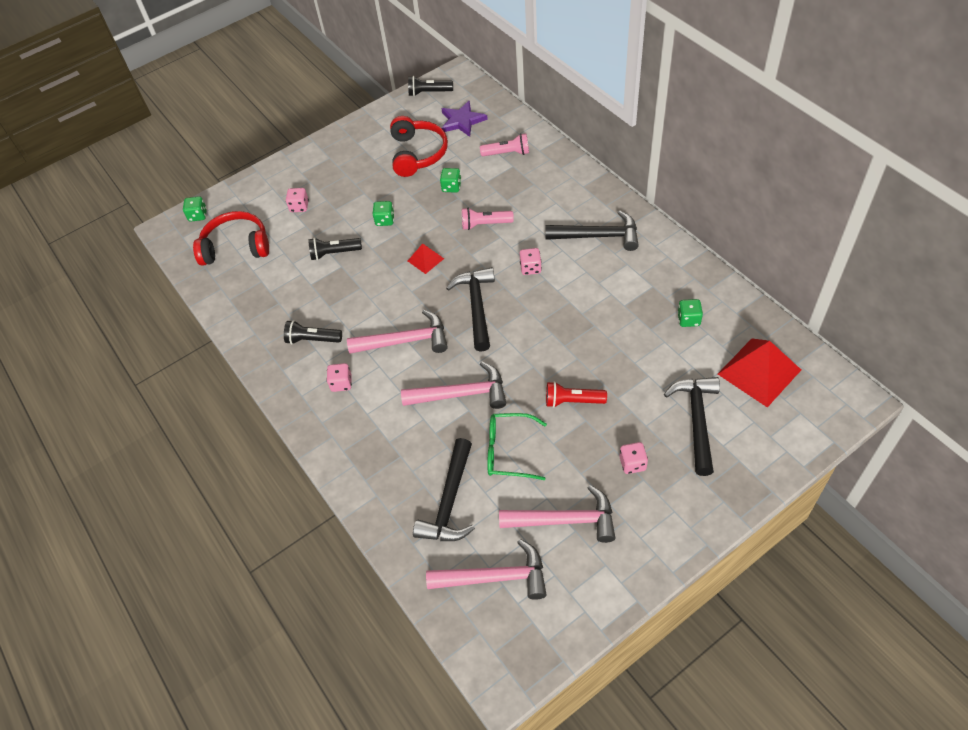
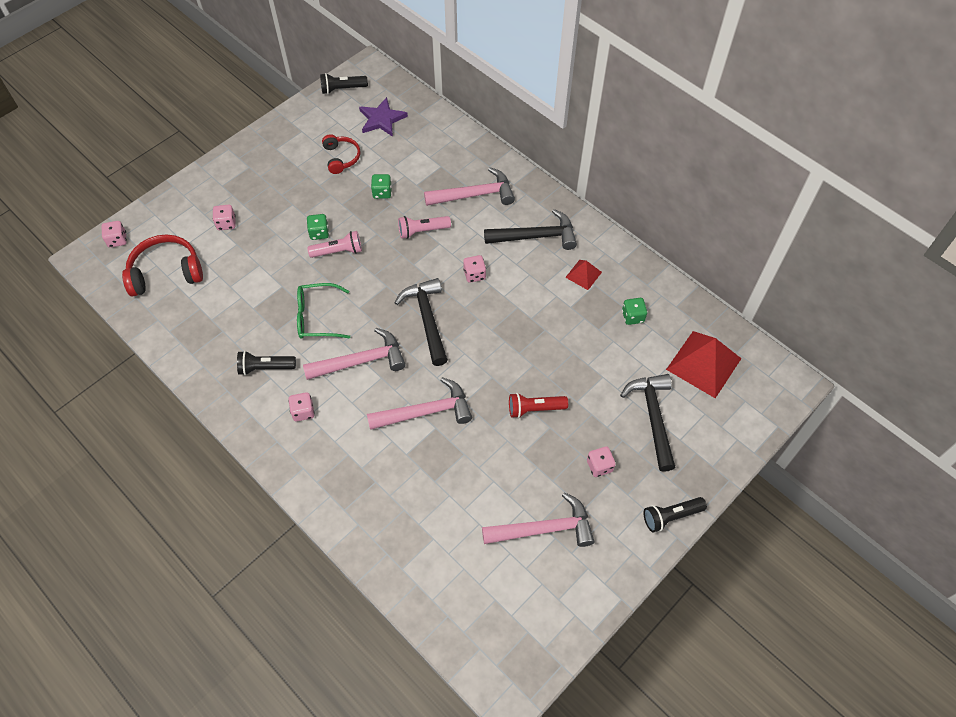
camera: 15 degrees left, 5 degrees up
green dice [183,196,207,222] -> pink dice [101,221,127,248]
black flashlight [308,238,362,260] -> black flashlight moved to [643,497,707,532]
red headphones [390,116,448,177] -> red headphones [322,134,360,174], size x0.62
red pyramid [408,244,444,274] -> red pyramid moved to [565,260,602,290]
black hammer [413,438,475,541] -> none
pink hammer [426,539,547,600] -> pink hammer moved to [424,167,515,206]
pink flashlight [480,133,529,156] -> pink flashlight moved to [307,231,362,258]
green glasses [487,413,547,480] -> green glasses moved to [297,283,350,339]

